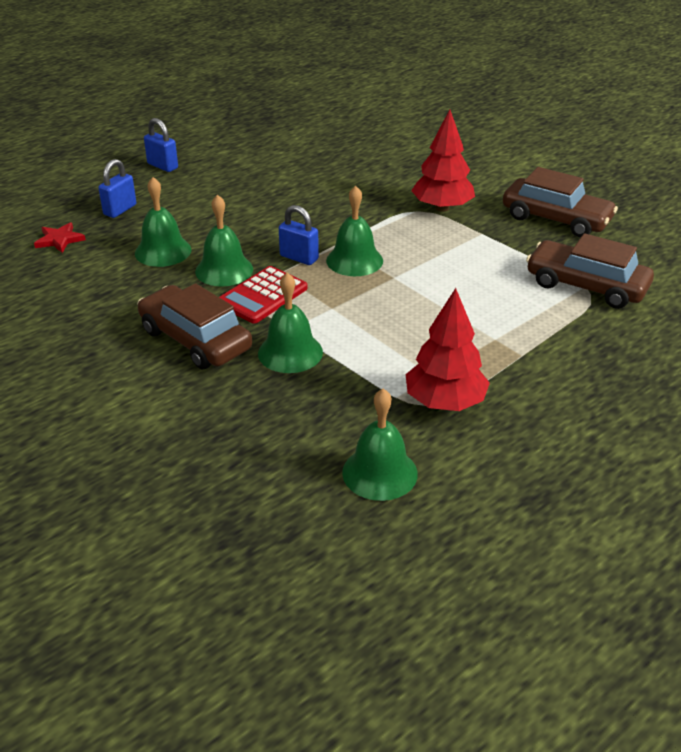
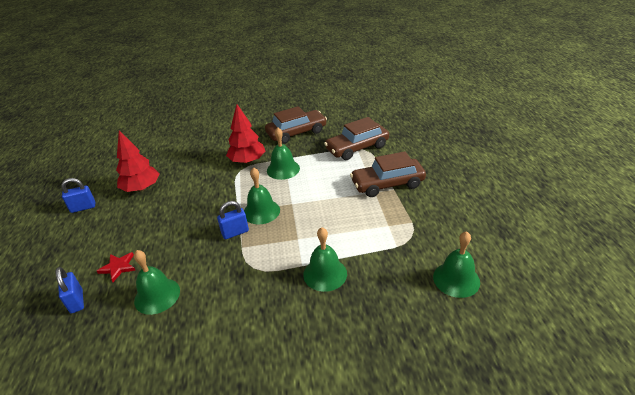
camera: 55 degrees left, 0 degrees up
red star [34,222,86,253] -> red star moved to [97,252,136,282]
brown car [137,283,252,369] -> brown car moved to [350,151,426,197]
blue padlock [144,118,178,172] -> blue padlock moved to [61,178,95,213]
green bell [195,194,253,287] -> green bell moved to [267,128,300,180]
red calculator [219,266,308,324] -> none
red tree [406,288,490,411] -> red tree moved to [116,130,159,192]

